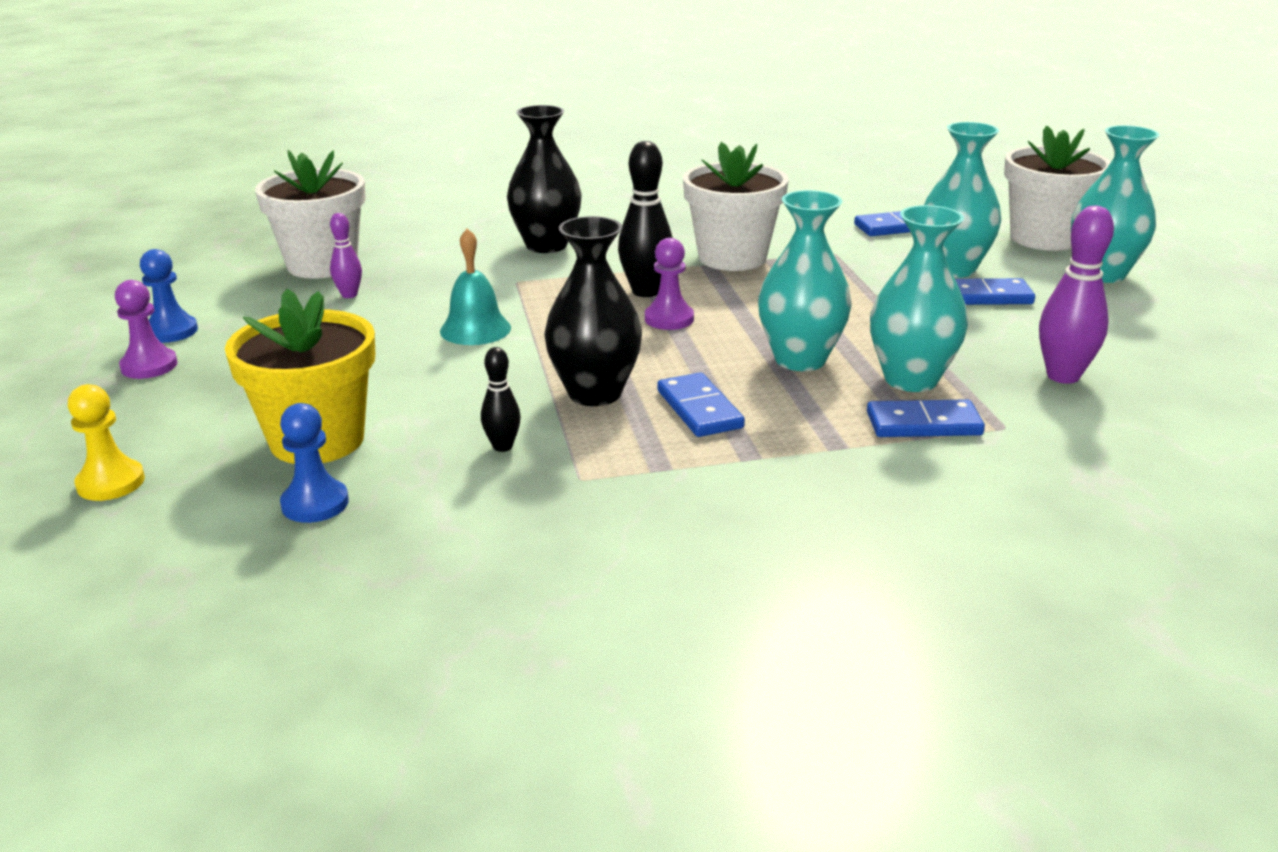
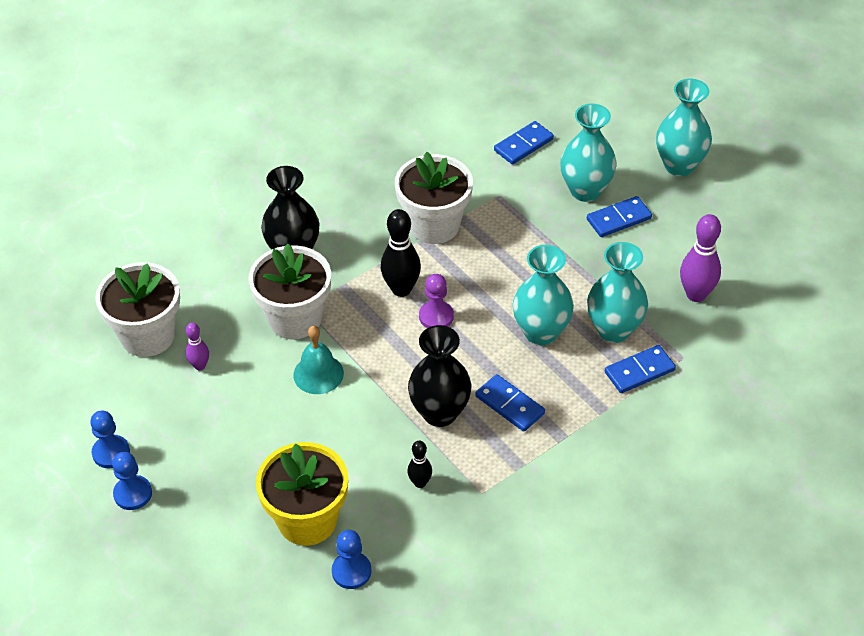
camera: 25 degrees left, 20 degrees up
yellow pawn [68,384,145,501] -> none
purple pawn [115,280,177,379] -> blue pawn [112,452,152,510]
white flower pot [1004,126,1111,251] -> white flower pot moved to [248,243,331,339]

